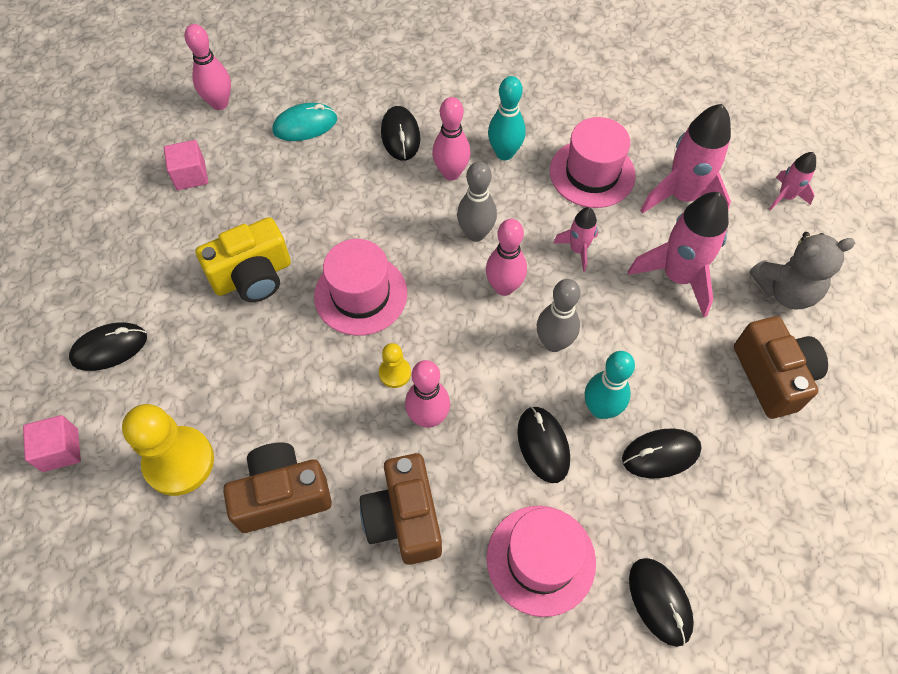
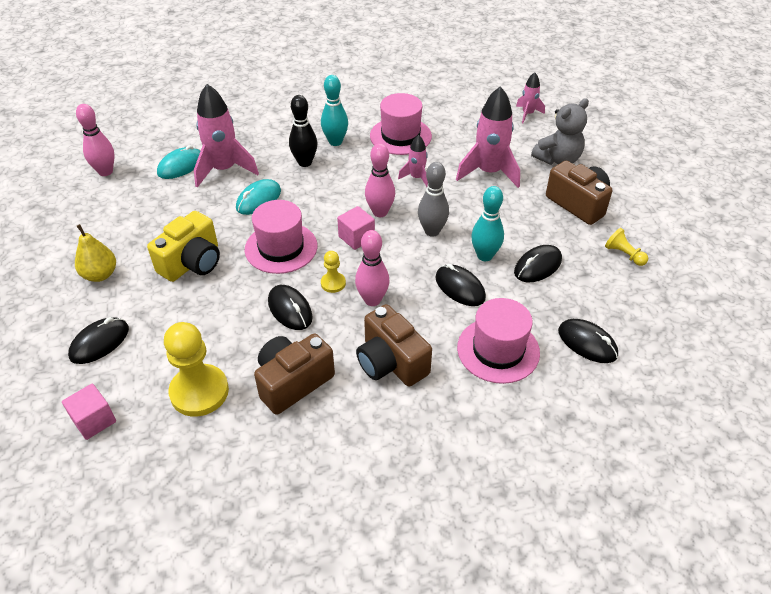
camera: 25 degrees left, 15 degrees down
pink cube [164,140,208,190] -> pink cube moved to [337,206,375,250]
black mouse [381,106,420,161] -> black mouse moved to [268,285,313,330]
pink bowling pin [432,97,471,181] -> black bowling pin [289,95,317,167]
grey bowling pin [457,161,497,242] -> none
pink rocket [640,104,731,214] -> pink rocket moved to [194,84,259,188]
none -> yellow pear [75,224,116,282]
none -> turquoise mouse [236,179,281,215]
none -> yellow pawn [605,228,648,266]

